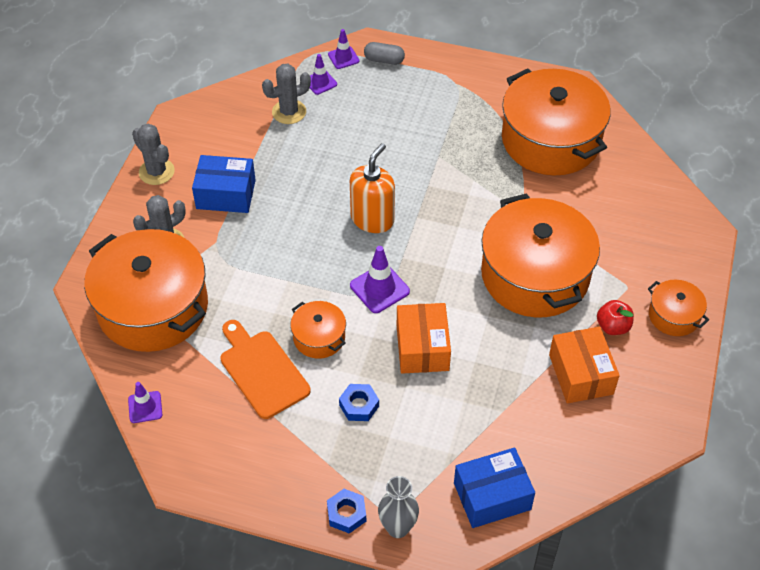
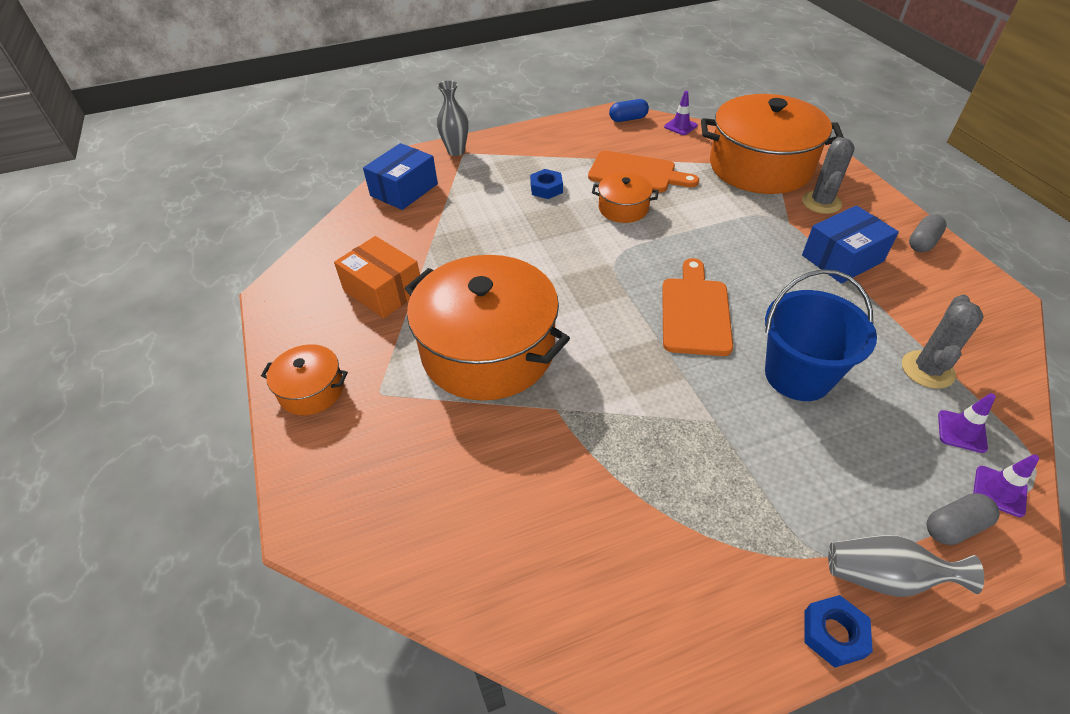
camera: 145 degrees right, 5 degrees down
grey cactus [132,124,175,185] -> grey capsule [909,214,946,252]
blue nut [327,489,366,534] -> blue nut moved to [804,595,873,668]
orange soap dispenser [350,143,395,233] -> orange cutting board [662,258,733,356]
purple traffic cone [350,246,410,313] -> none
orange box [397,303,451,374] -> none
orange pot [502,69,611,175] -> none
red apple [597,300,634,335] -> none
none -> blue capsule [609,99,649,122]
none -> blue bucket [765,269,877,401]
none -> grey vase [828,535,984,597]

